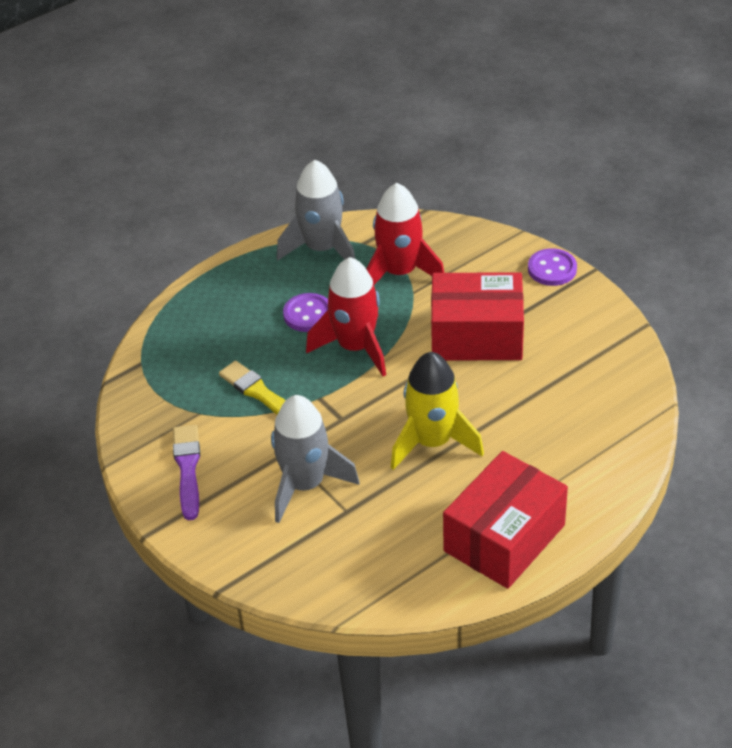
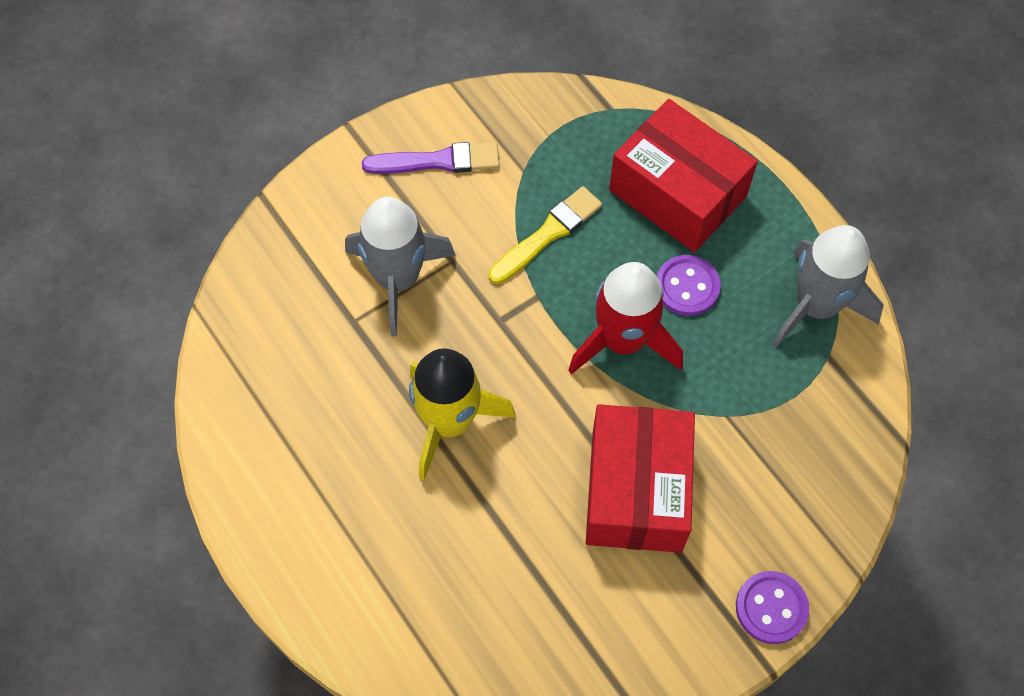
camera: 90 degrees right, 20 degrees up
red rocket [366,183,444,285] -> none
red box [443,451,568,589] -> red box moved to [609,99,758,252]

